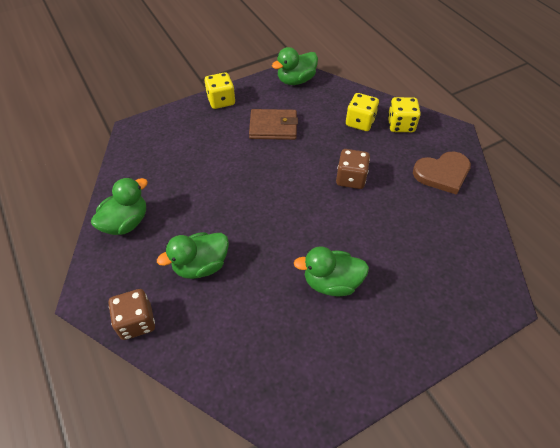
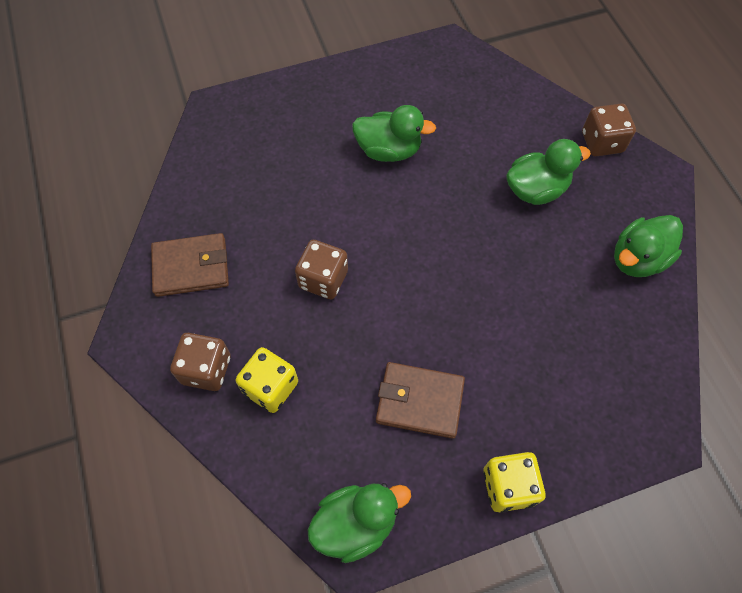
camera: 170 degrees left, 10 degrees up
yellow dice [388,97,421,132] -> brown dice [170,333,230,391]
brown heart [413,152,471,195] -> brown wallet [151,233,229,297]

